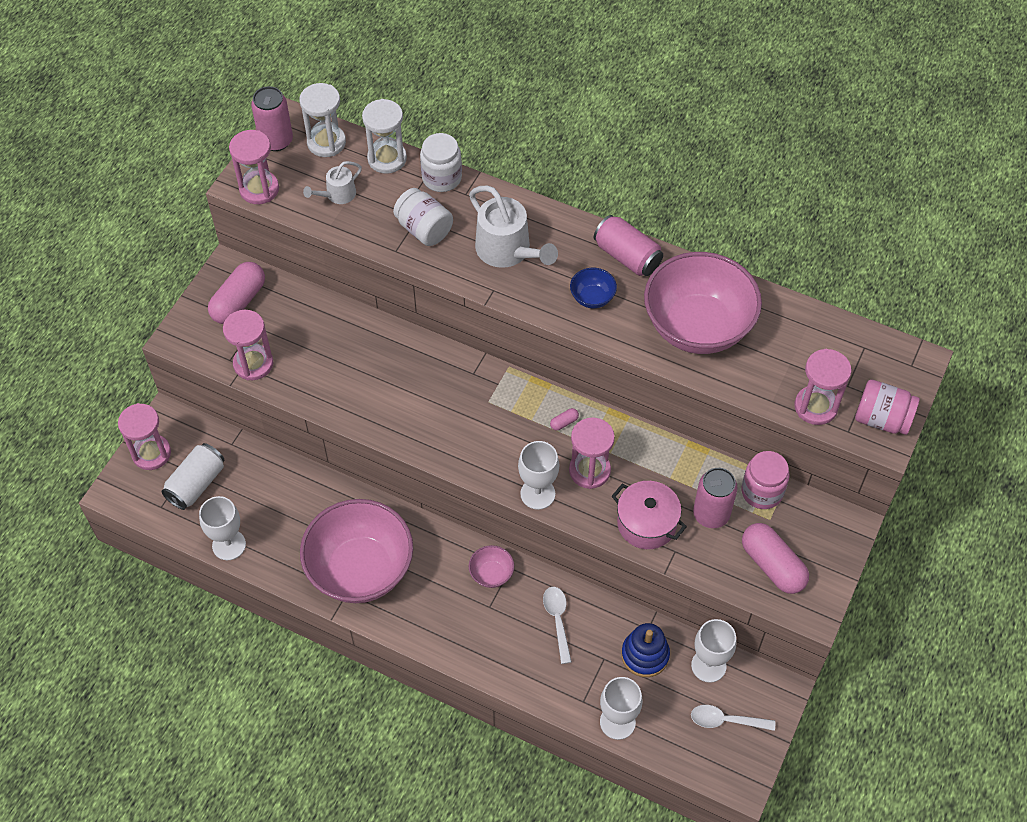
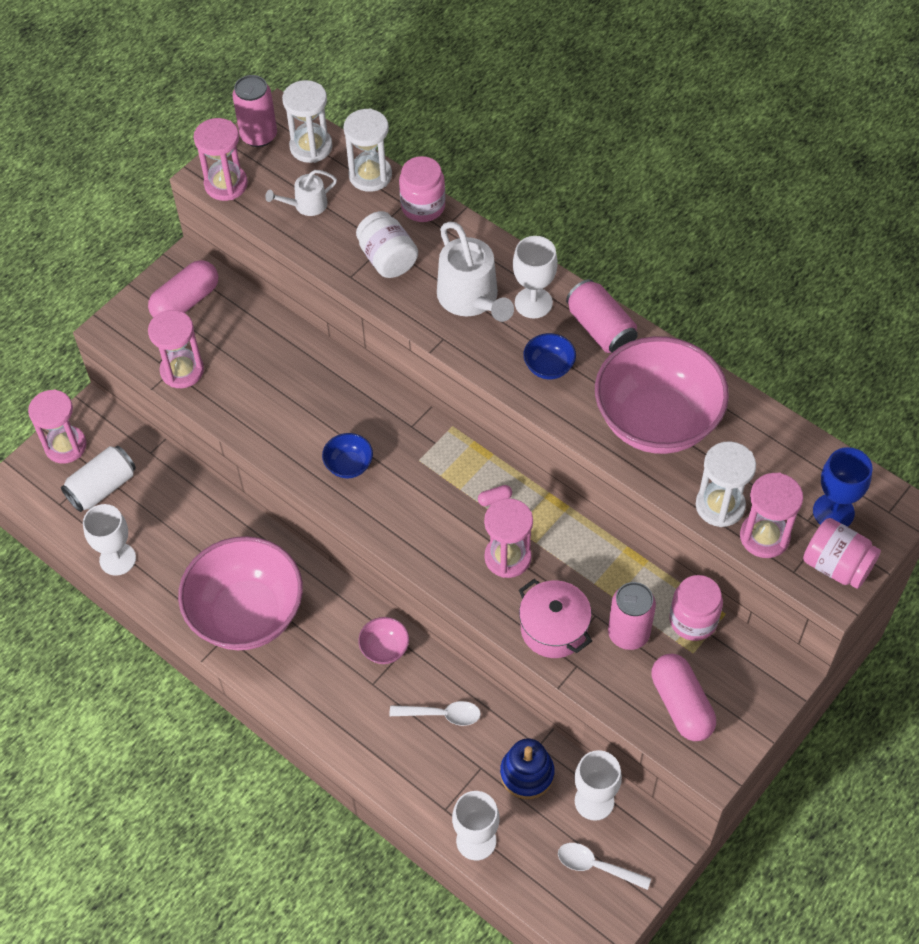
camera: 15 degrees right, 0 degrees up
white jar [420,133,462,192] -> pink jar [399,156,445,222]
white goblet [518,441,559,510] -> white goblet moved to [513,236,558,318]
white spoon [543,587,572,664] -> white spoon turned 90 degrees clockwise [389,701,481,726]
none -> blue bowl [322,433,373,478]
none -> white hourglass [696,441,756,527]
none -> blue goblet [813,447,872,527]

